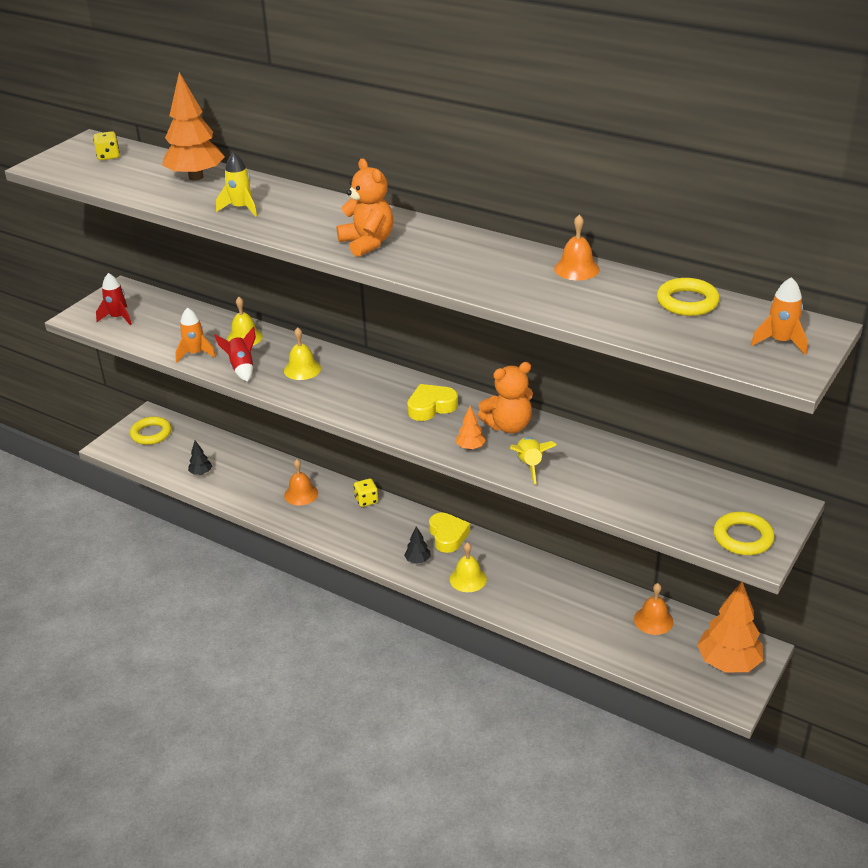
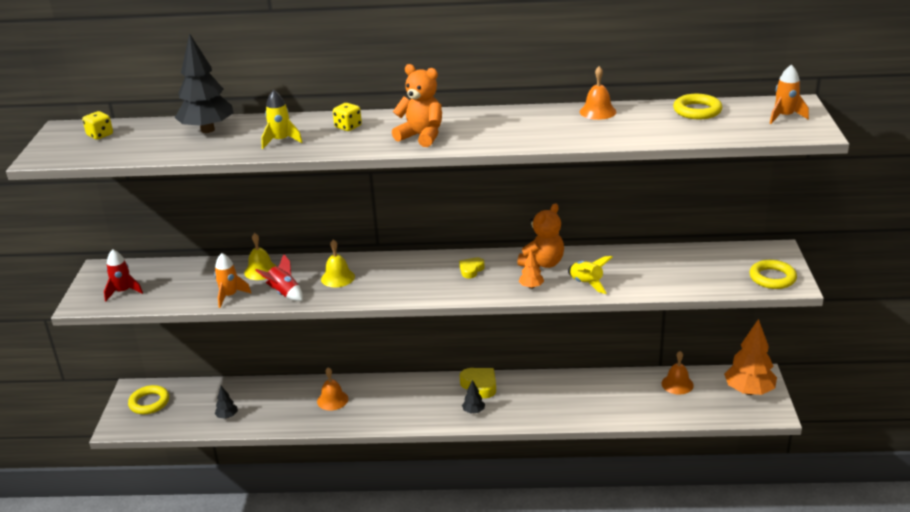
camera: 30 degrees left, 5 degrees down
orange tree [162,72,225,181] -> black tree [175,33,234,133]
yellow dice [354,479,378,507] -> yellow dice moved to [333,103,362,131]
yellow heart [407,384,458,421] -> yellow heart [459,257,485,278], size x0.64
yellow bell [450,542,487,592] -> none

